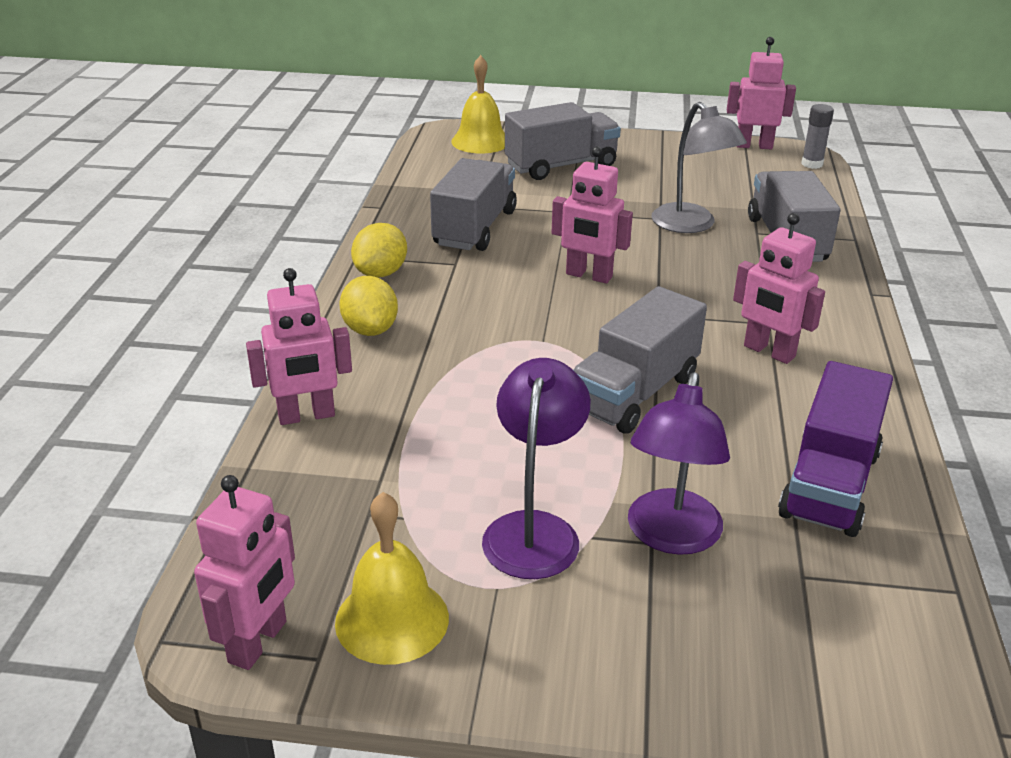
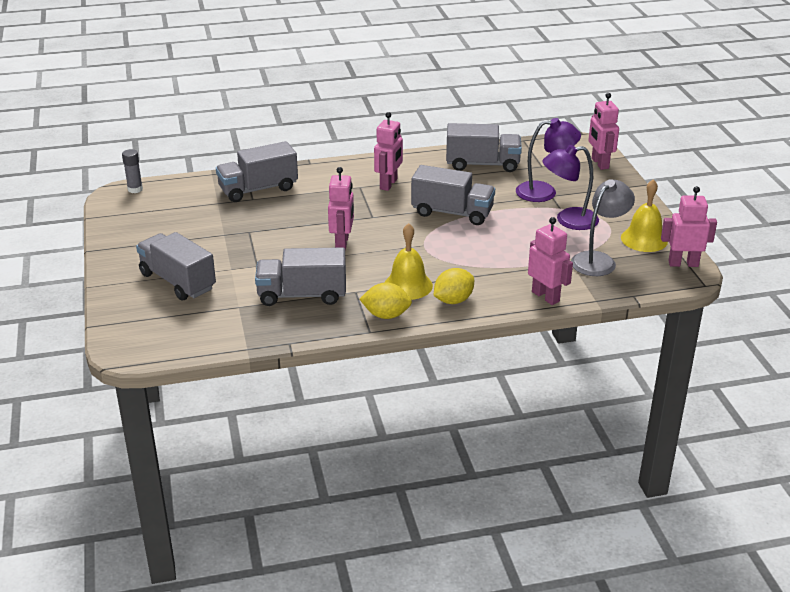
camera: 110 degrees left, 0 degrees up
yellow bell [451,55,505,153] -> yellow bell moved to [384,223,433,300]
grey lamp [651,102,747,233] -> grey lamp moved to [571,179,635,276]
pink robot [727,37,796,149] -> pink robot moved to [589,93,619,170]
purple truck [778,361,893,537] -> grey truck [446,123,522,172]

